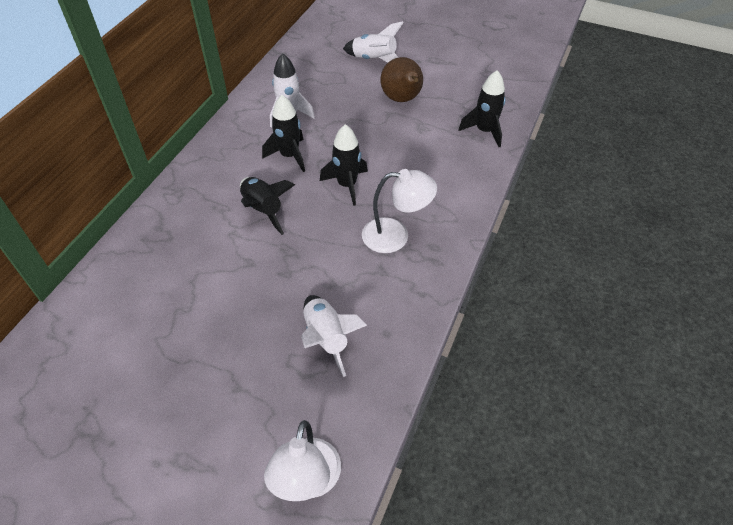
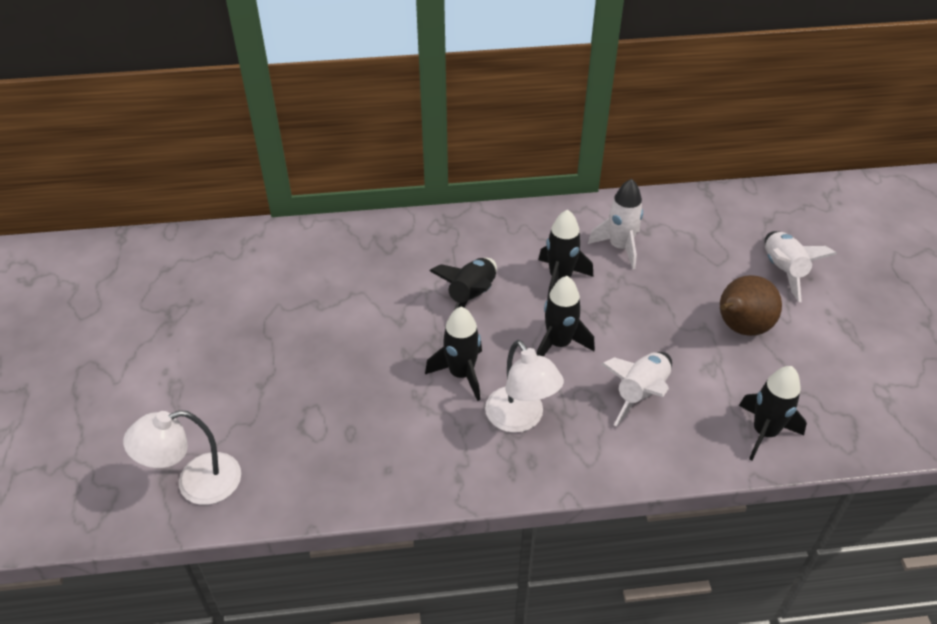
camera: 60 degrees right, 5 degrees down
white rocket [301,295,367,377] -> white rocket moved to [601,352,672,426]
none -> black rocket [425,307,482,401]

